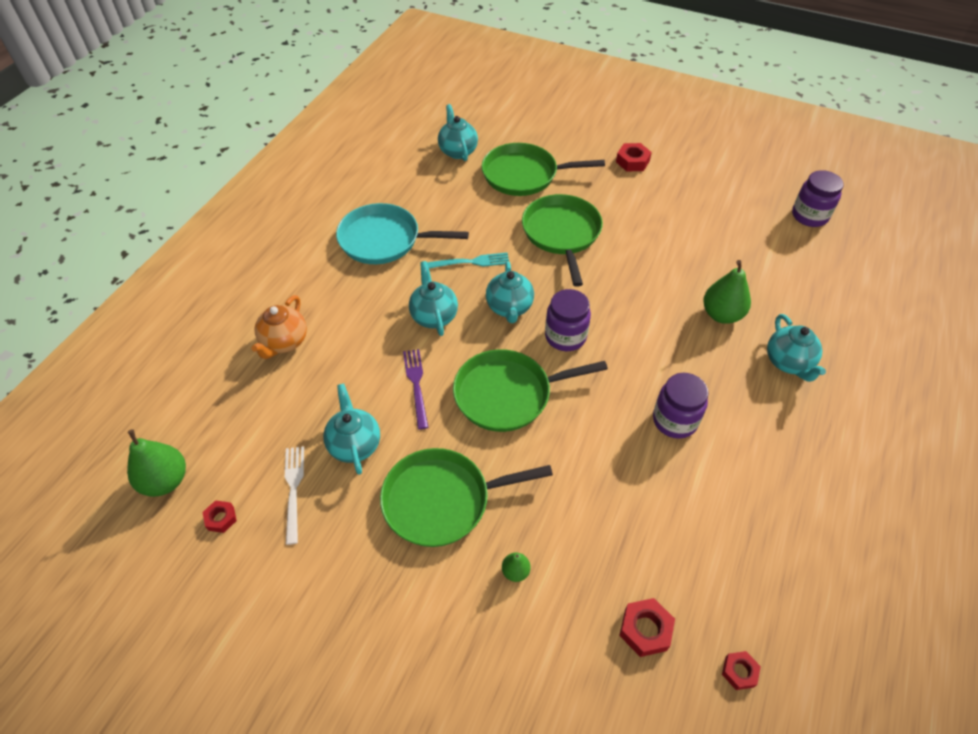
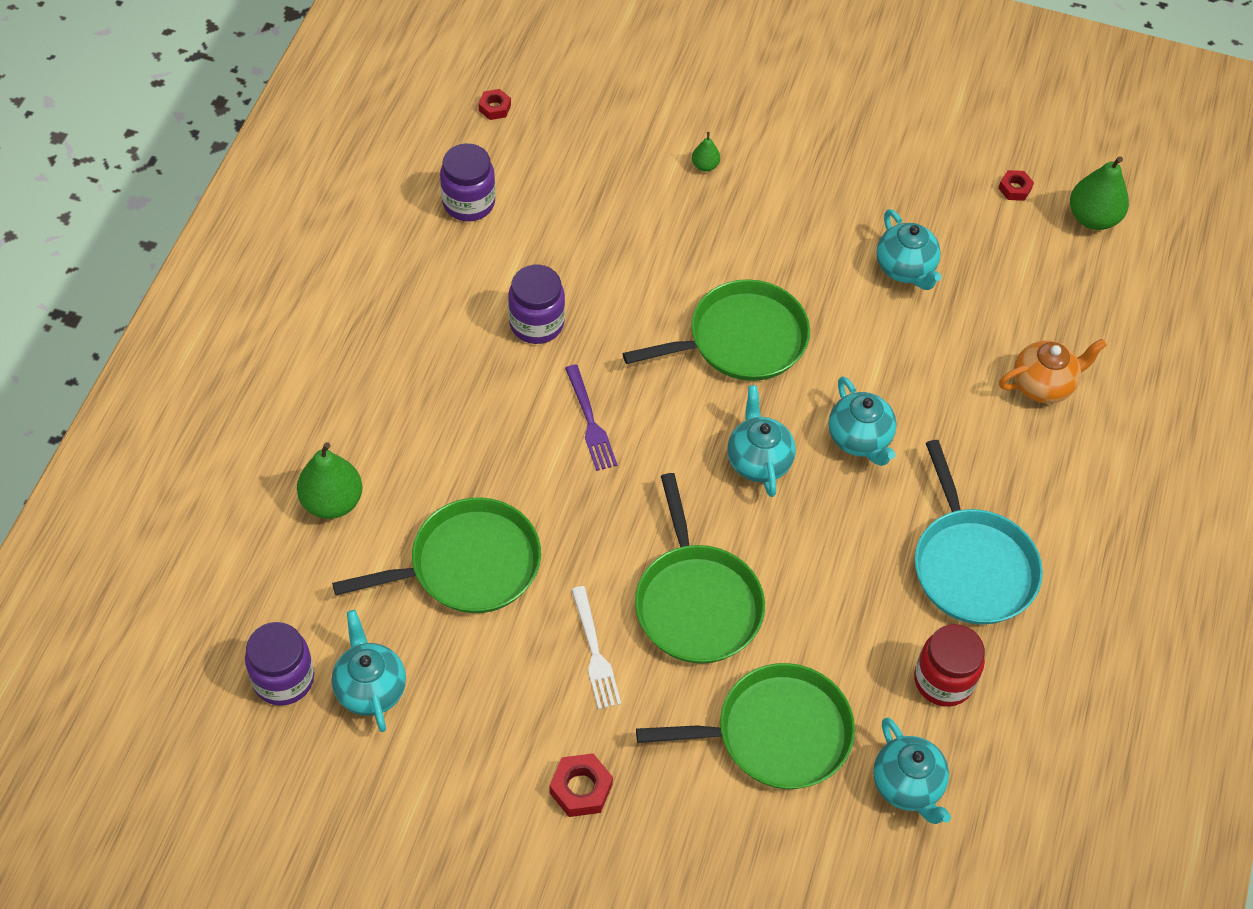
camera: 170 degrees right, 5 degrees up
orange teapot [251,295,307,359] -> orange teapot turned 60 degrees clockwise [999,339,1107,404]
white fork [285,446,304,545] -> white fork moved to [571,586,621,709]
turquoise pan [336,203,469,264] -> turquoise pan turned 75 degrees clockwise [915,440,1043,625]
green pan [380,448,553,547] -> green pan moved to [332,497,541,613]
purple fork [403,349,428,429] -> purple fork moved to [565,364,617,471]
turquoise fork [427,253,509,268] -> none
purple jar [545,289,591,351] -> purple jar moved to [440,143,496,221]
red nut [619,598,675,657] -> none
green pear [703,260,751,324] -> green pear moved to [297,442,362,519]
turquoise teapot [767,314,826,382] -> turquoise teapot moved to [332,610,406,732]
none -> red jar [914,624,985,707]

